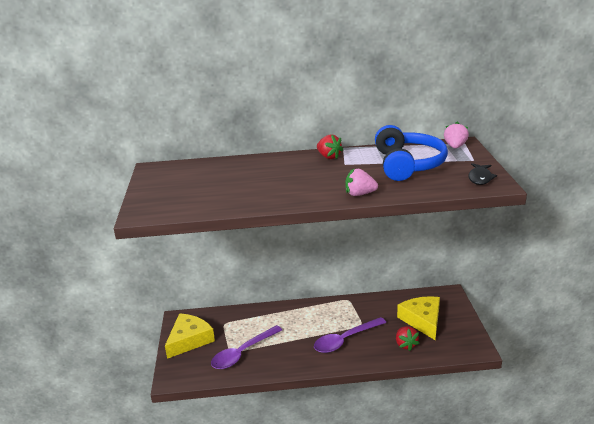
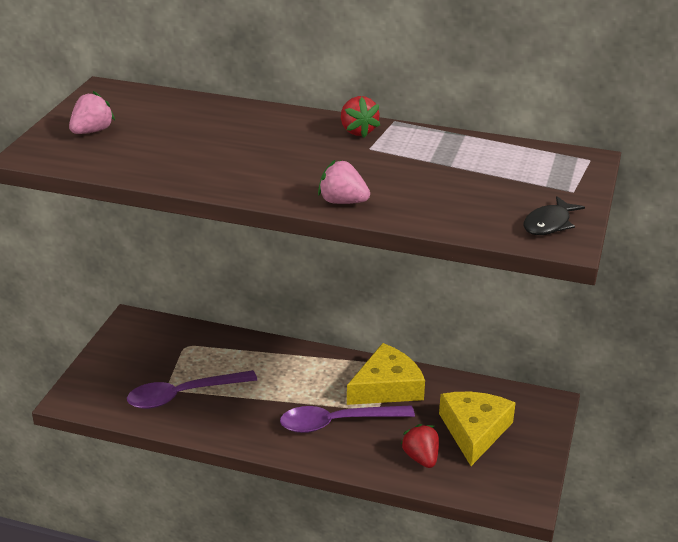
camera: 20 degrees right, 5 degrees up
yellow cheese [165,313,215,359] -> yellow cheese moved to [347,343,425,405]
blue headphones [375,125,448,181] -> none
red strawberry [396,326,420,351] -> red strawberry turned 150 degrees clockwise [401,424,439,468]
pink strawberry [444,122,469,149] -> pink strawberry moved to [69,91,115,134]

